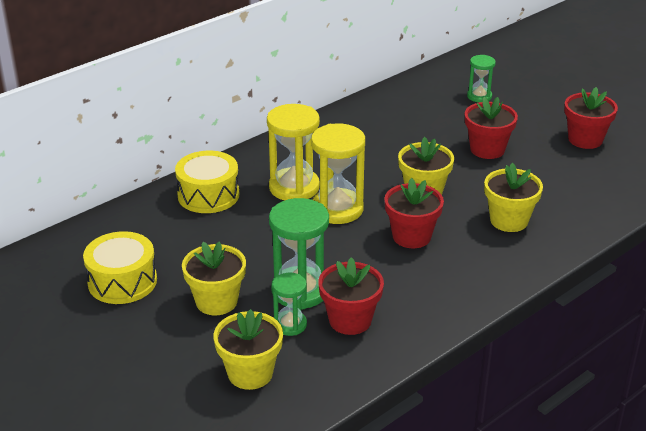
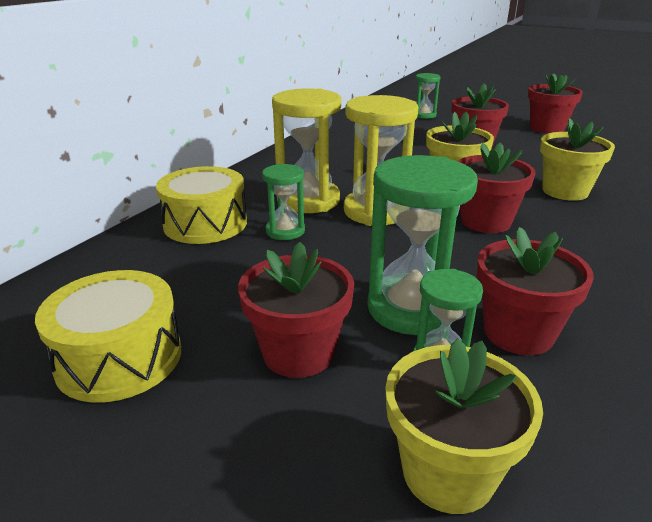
camera: 20 degrees left, 5 degrees down
yellow flower pot [182,241,246,315] -> red flower pot [238,242,354,378]
none -> green hourglass [262,164,305,240]

